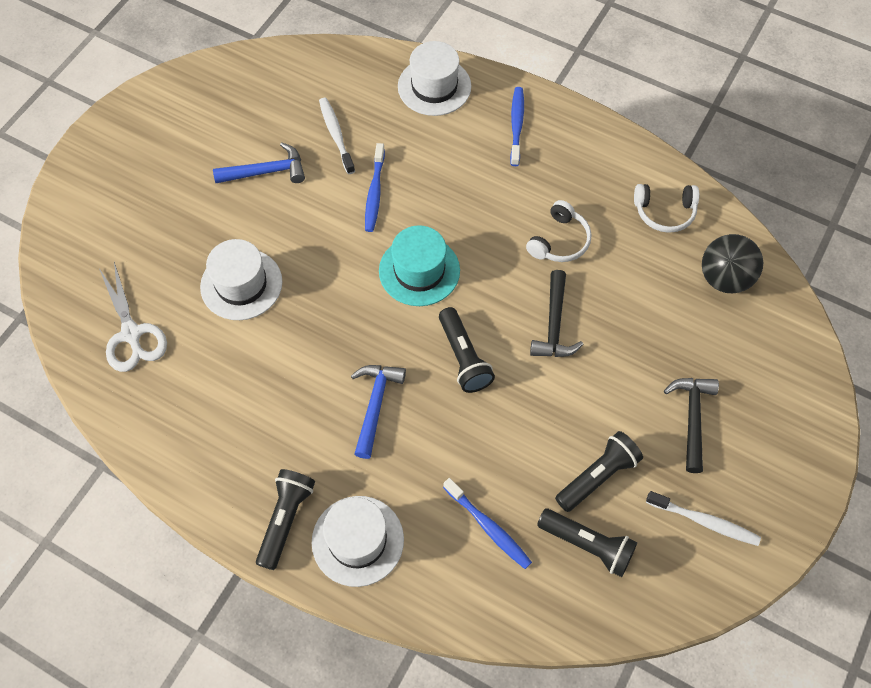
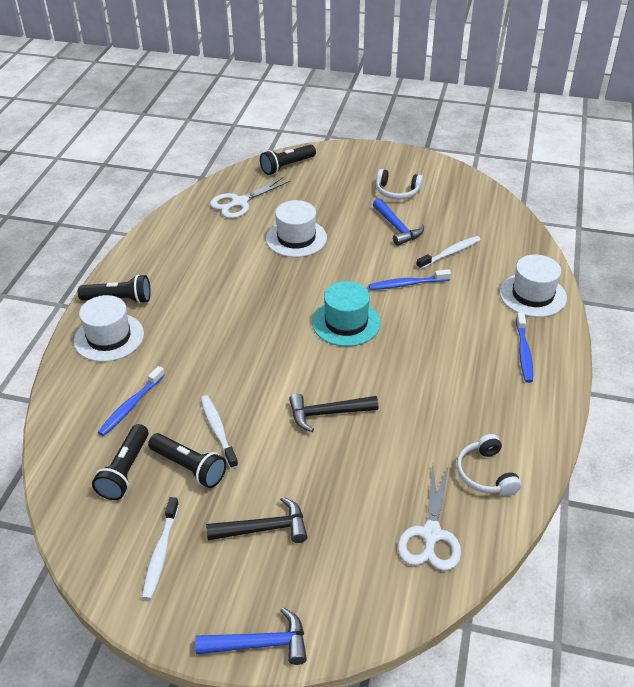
camera: 75 degrees right, 20 degrees down
blue hammer [351,365,406,459] -> blue hammer moved to [195,607,307,665]
black flashlight [439,307,495,393] -> black flashlight moved to [260,145,316,175]
blue toothbrush [510,87,524,166] -> blue toothbrush turned 105 degrees clockwise [516,312,533,383]
white headphones [526,200,591,262] -> white headphones moved to [376,169,423,200]
black ball [702,234,763,293] -> white scissors [398,465,461,571]
none -> white toothbrush [200,395,238,469]

